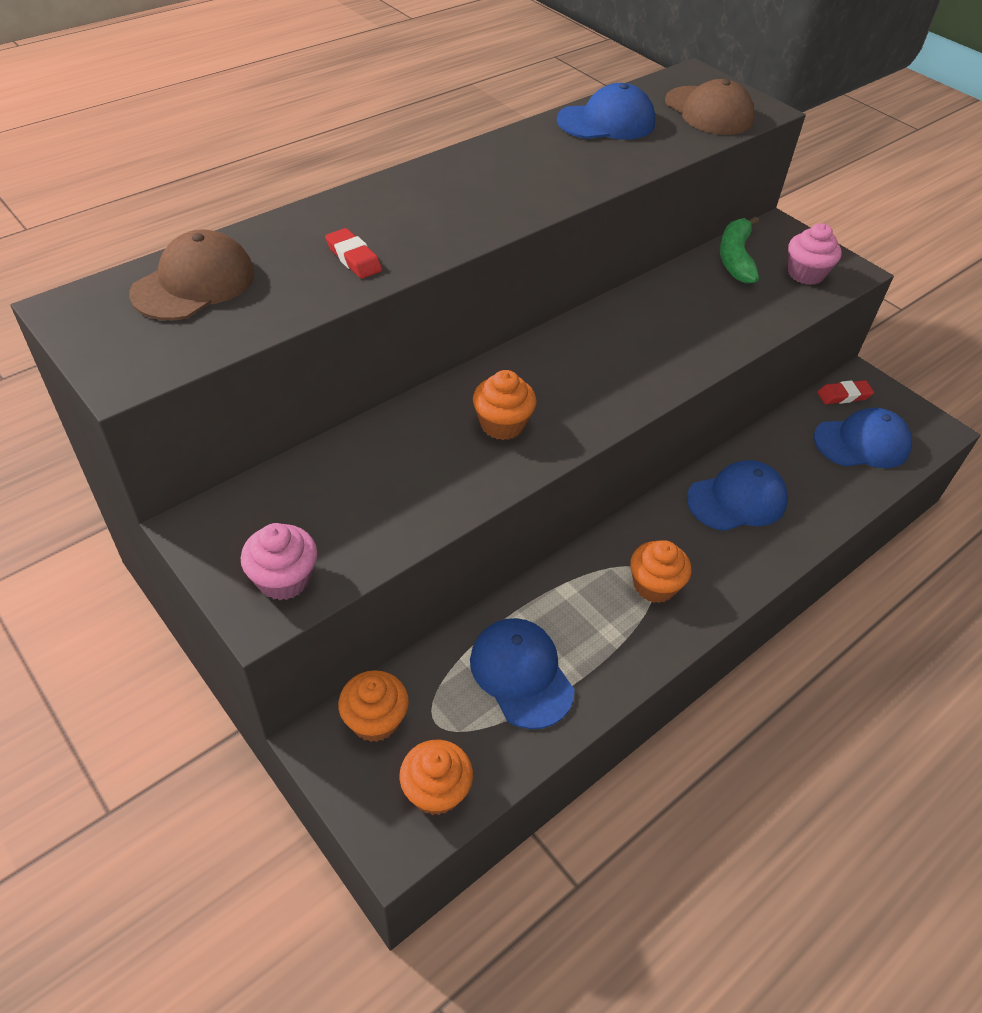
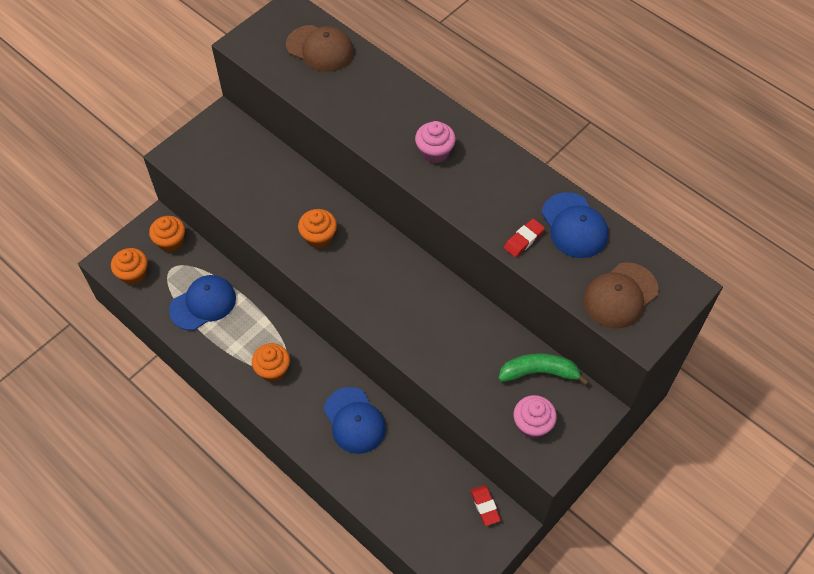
camera: 85 degrees right, 10 degrees up
pink cupcake [241,523,317,600] -> pink cupcake moved to [415,121,456,163]
red eraser [325,228,382,279] -> red eraser moved to [504,219,545,257]
blue cap [814,408,912,468] -> none

